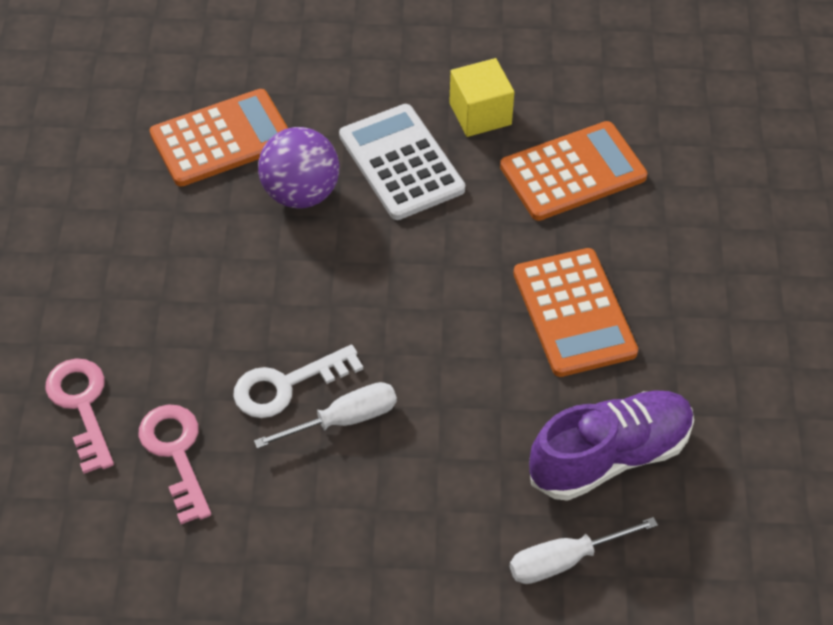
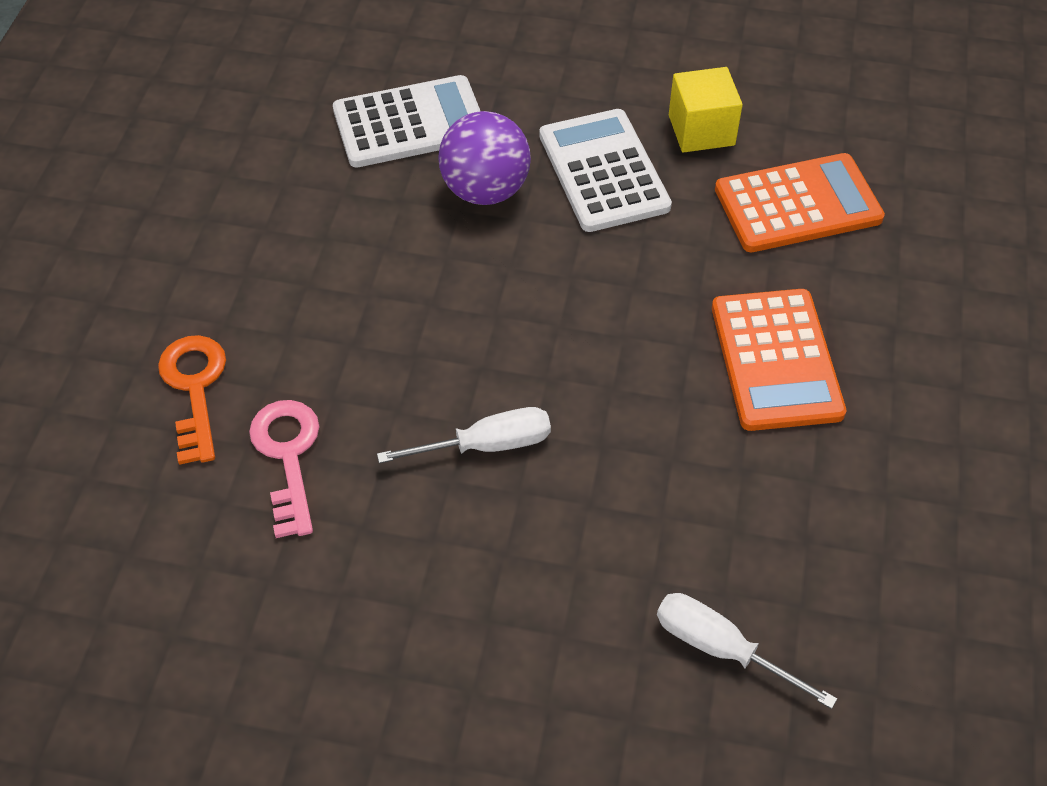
camera: 10 degrees right, 0 degrees up
pink key [45,358,114,474] -> orange key [158,335,226,465]
orange calculator [150,89,288,187] -> white calculator [333,75,480,167]
white key [233,344,363,418] -> none
white screwdriver [510,517,658,584] -> white screwdriver turned 45 degrees clockwise [657,593,837,709]
purple shoe [529,390,694,501] -> none

